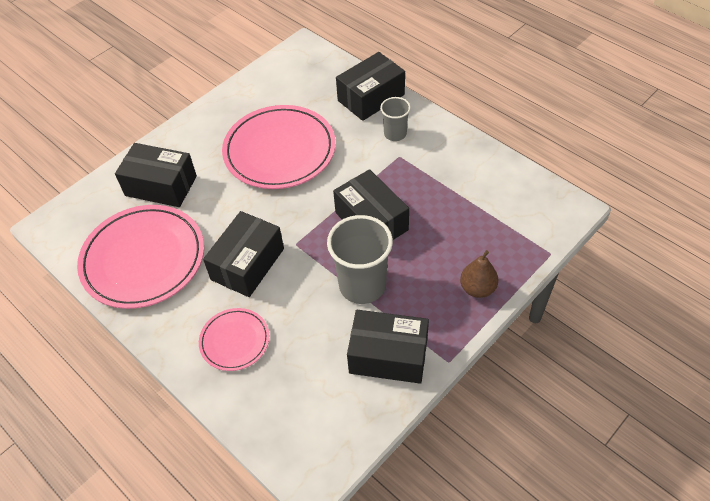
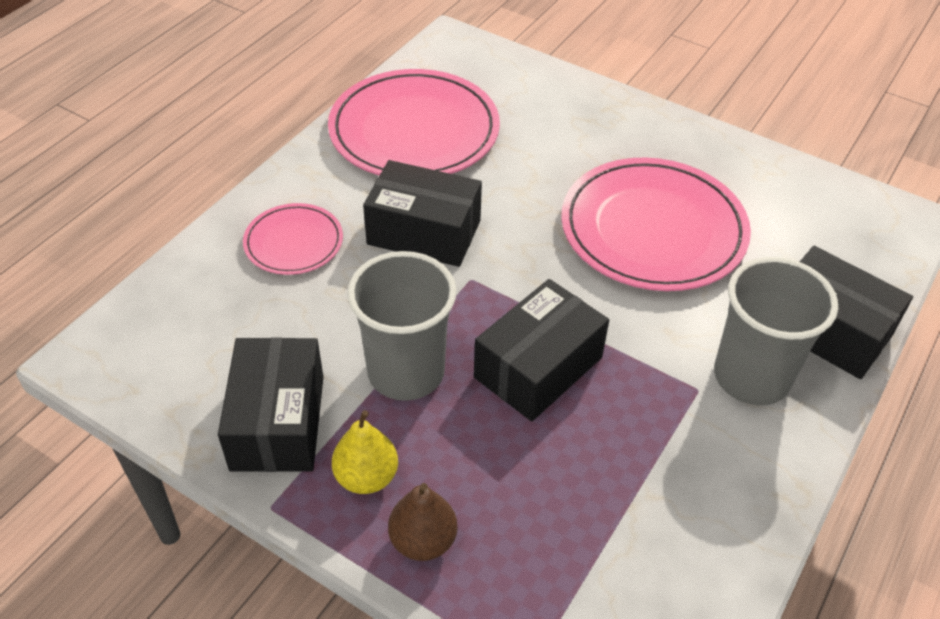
camera: 75 degrees right, 5 degrees down
black box [115,143,197,207] -> none
grey cup [380,97,411,141] -> grey cup [714,257,838,405], size x1.79
none -> yellow pear [332,410,398,494]

